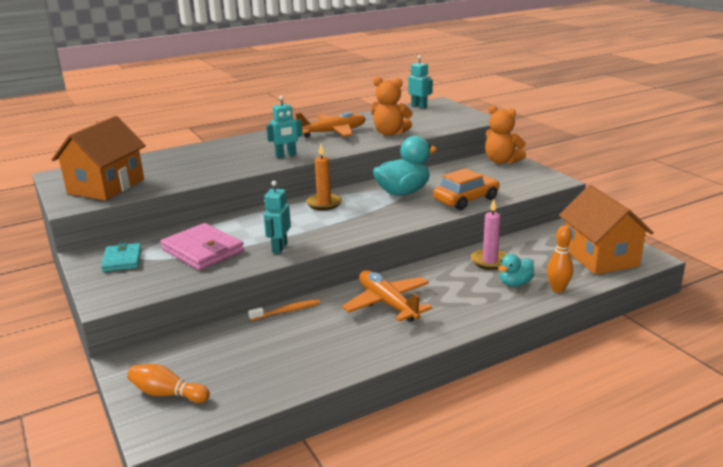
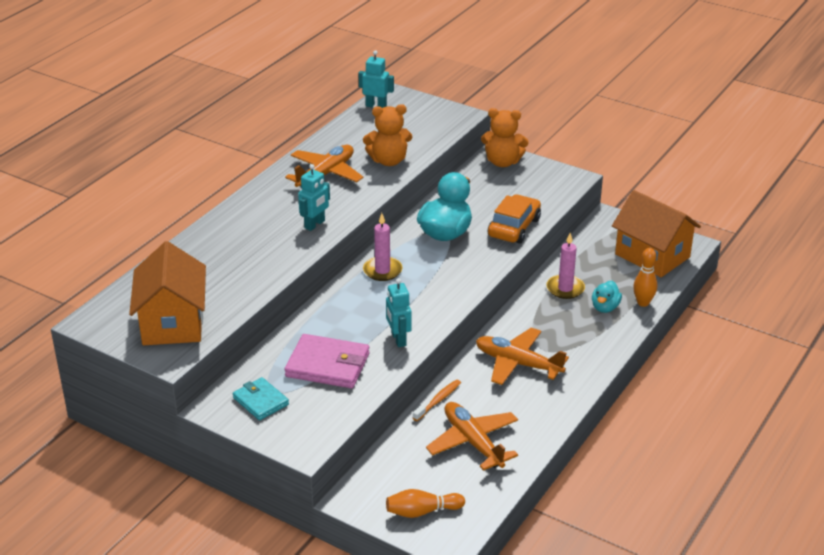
camera: 30 degrees left, 10 degrees up
orange candle [306,144,342,210] -> pink candle [363,213,403,281]
none -> orange plane [426,402,518,471]

